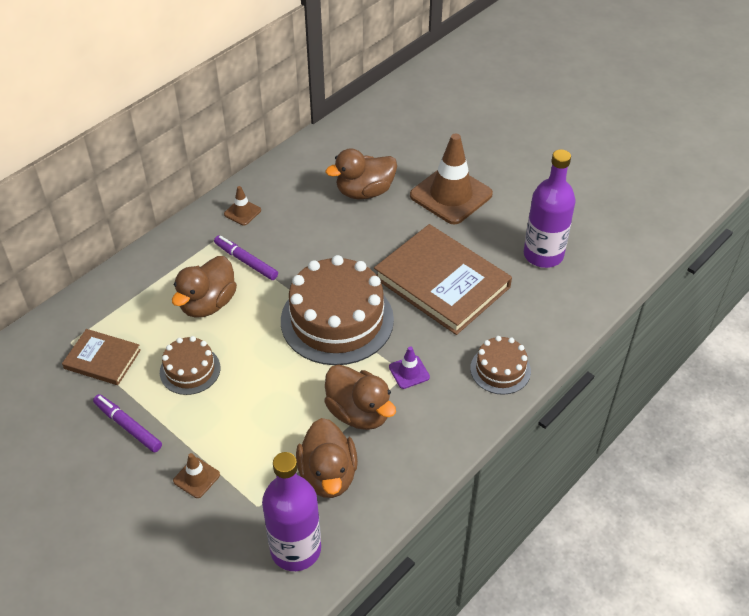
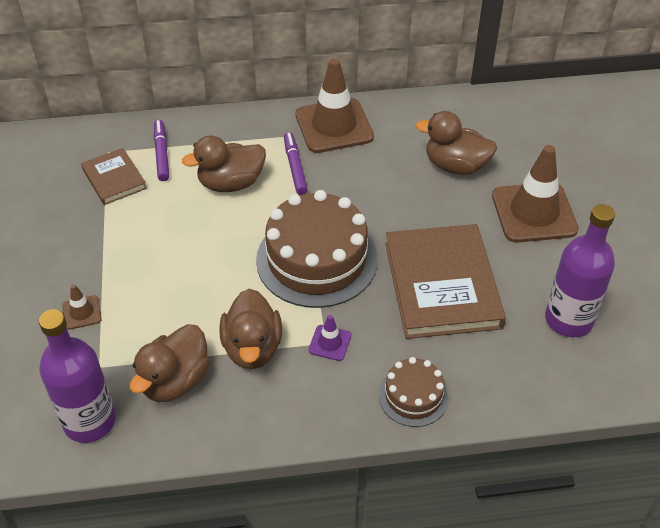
camera: 40 degrees right, 0 degrees up
purple marker [93,394,162,452] -> purple marker moved to [154,120,169,181]
brown cake [160,336,220,395] -> none
brown traffic cone [224,186,261,226] -> brown traffic cone [295,59,374,153], size x2.25

